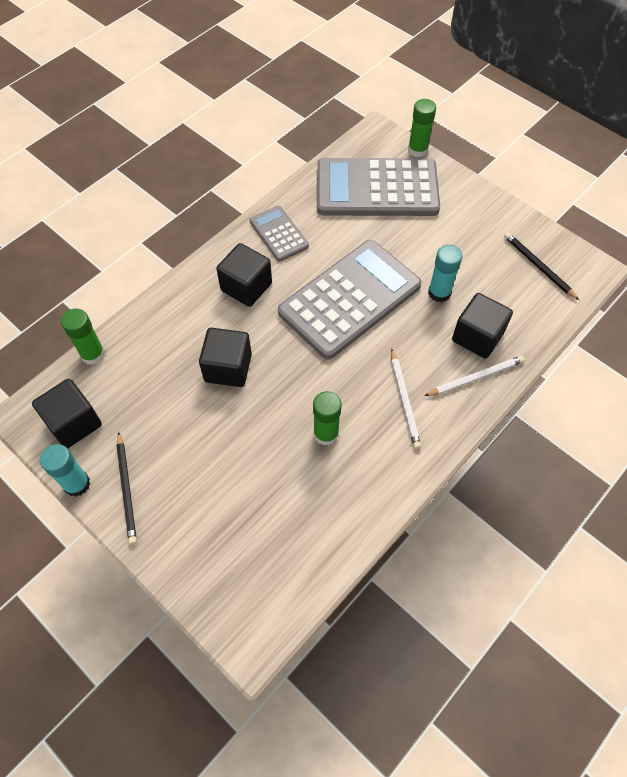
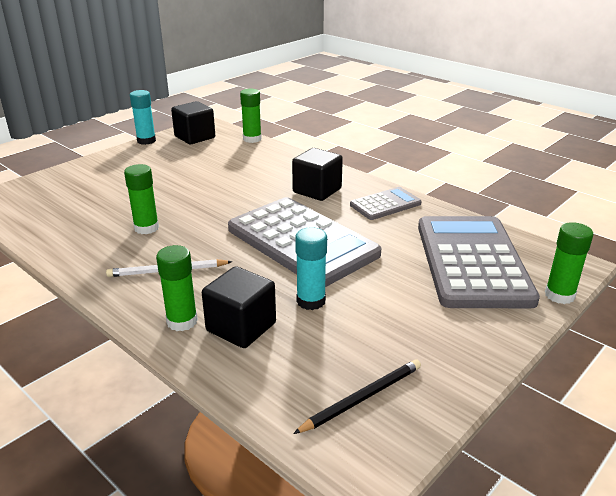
camera: 90 degrees right, 30 degrees down
black pencil [116,432,137,544] -> none
black cube [199,328,252,387] -> none
white pencil [425,356,525,396] -> green glue stick [156,245,198,331]

